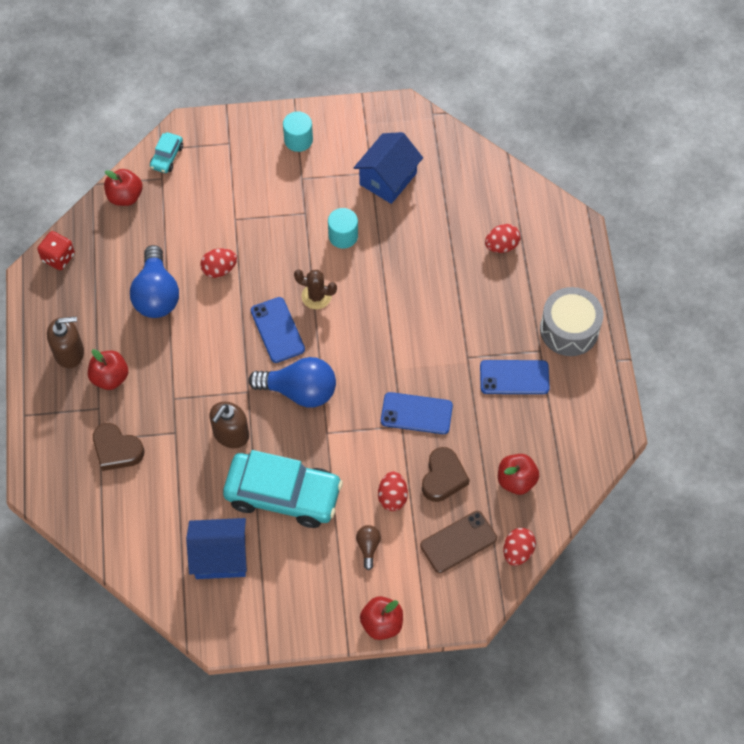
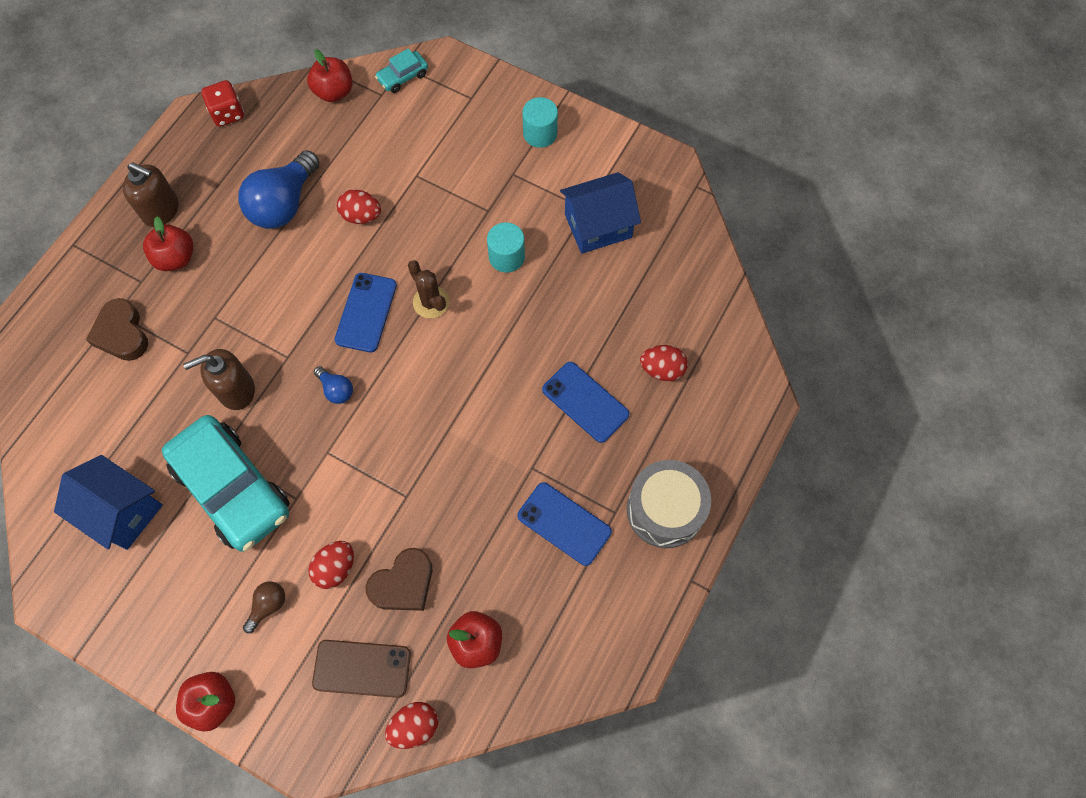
camera: 35 degrees right, 5 degrees up
blue light bulb [248,357,336,408] -> blue light bulb [314,366,353,404], size x0.47
blue phone [381,392,453,434] -> blue phone moved to [542,362,629,443]

